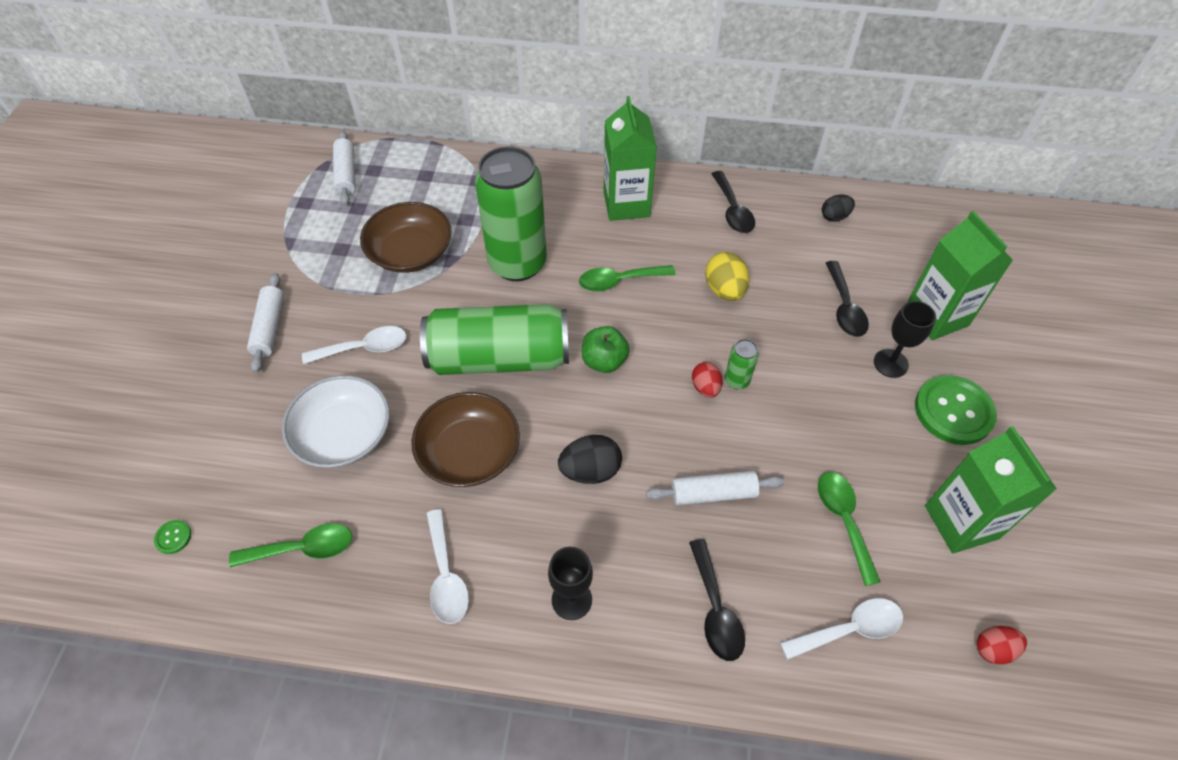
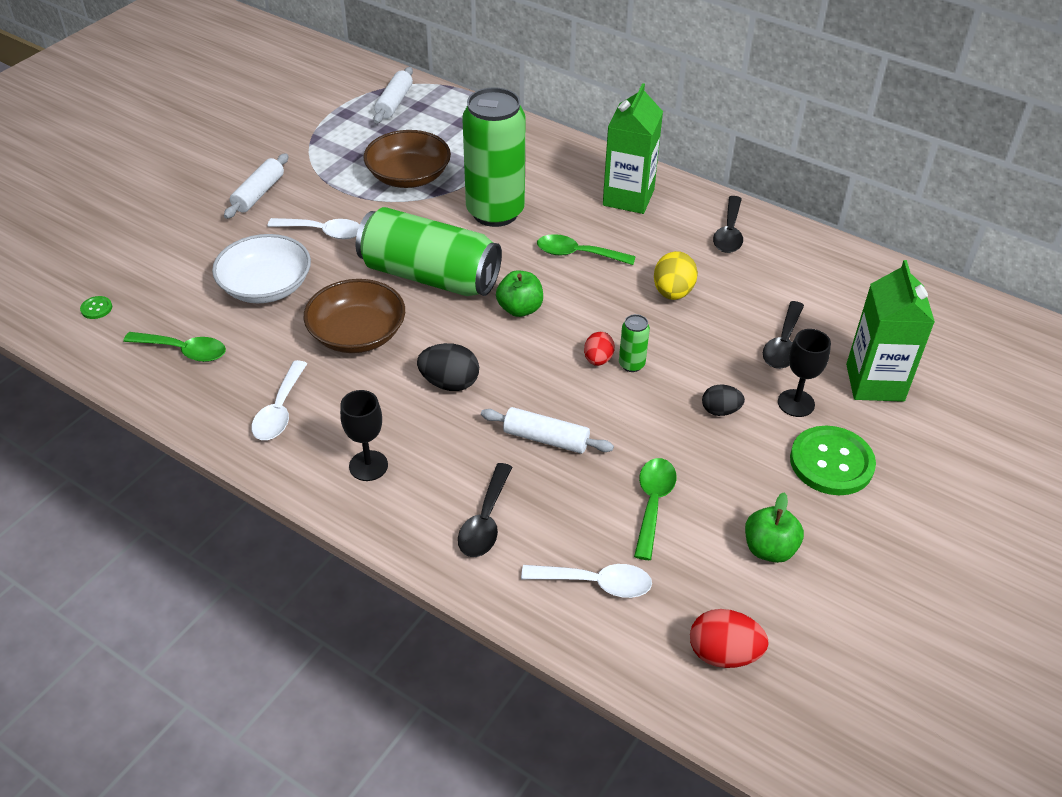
camera: 25 degrees right, 10 degrees down
black egg [822,195,855,222] -> black egg moved to [702,385,745,416]
green carton [925,426,1057,553] -> green apple [745,493,804,563]
red egg [976,626,1027,665] -> red egg [690,609,769,668], size x1.52

